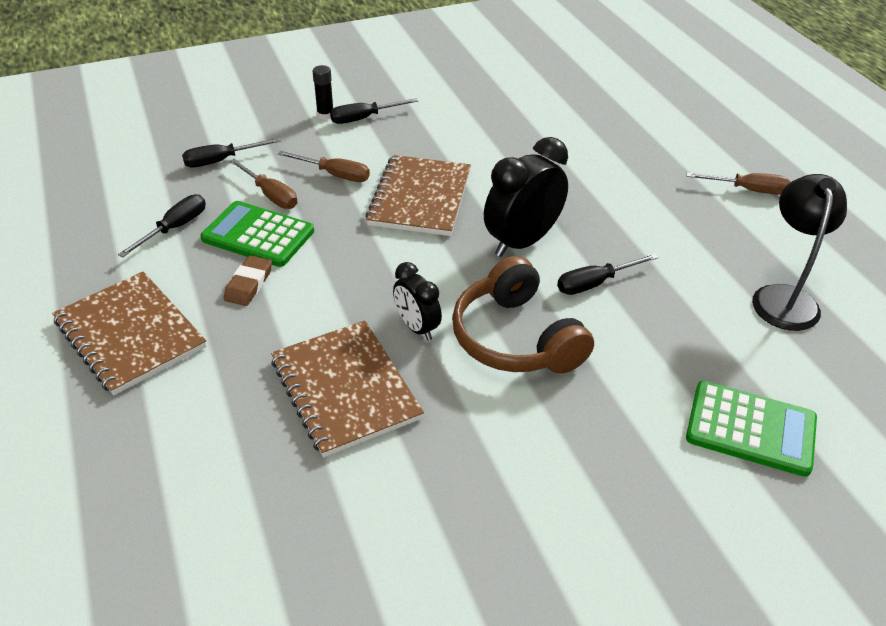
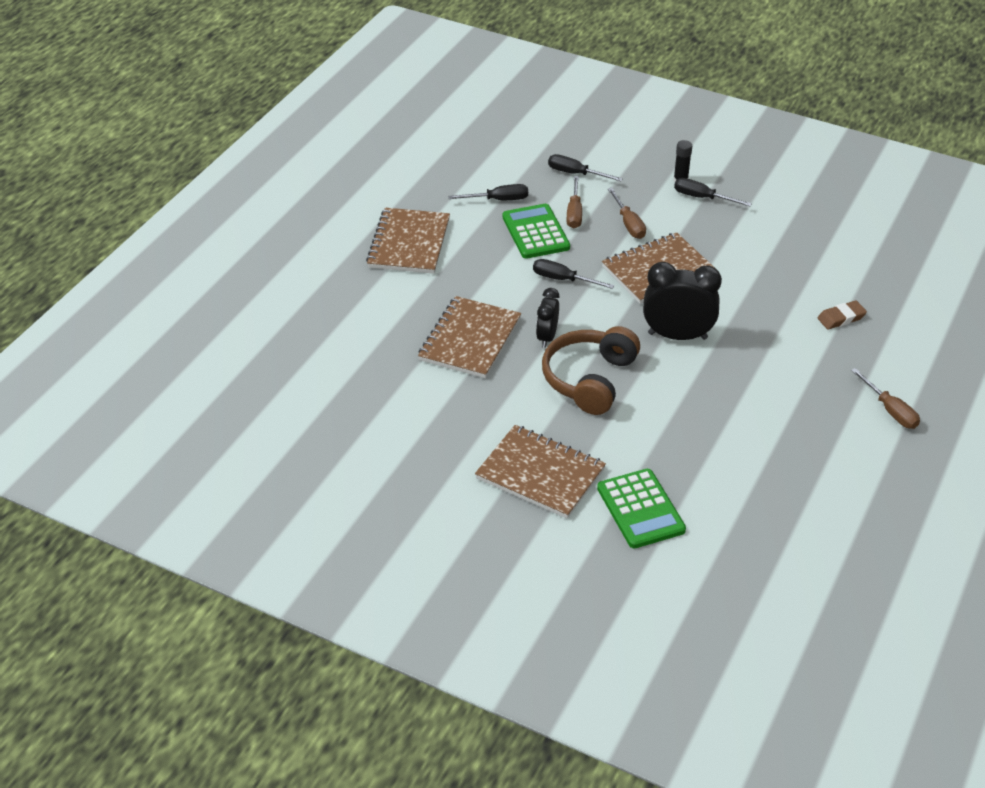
camera: 50 degrees right, 0 degrees up
brown eraser [224,255,272,306] -> brown eraser moved to [818,300,867,330]
black screwdriver [557,254,658,295] -> black screwdriver moved to [533,259,614,289]
black lamp [752,174,847,331] -> none
none -> brown notebook [475,425,606,519]

